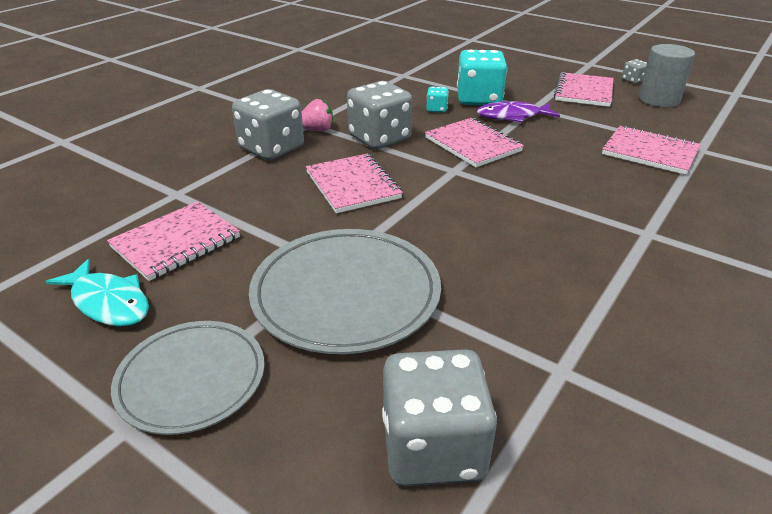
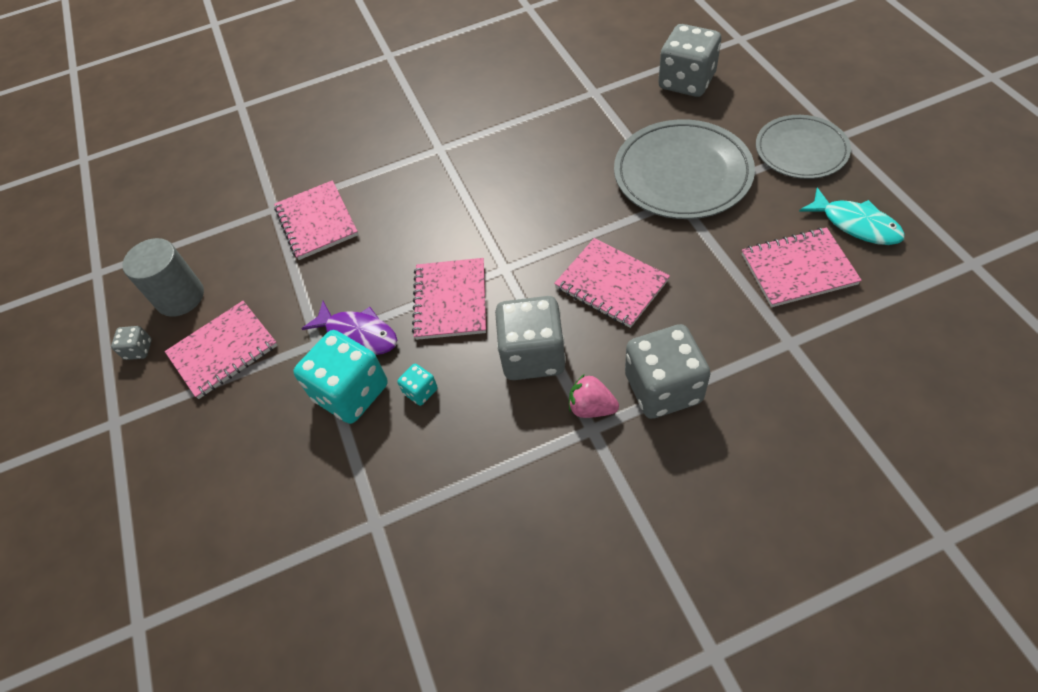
camera: 140 degrees left, 20 degrees up
turquoise fish [46,259,149,327] -> turquoise fish turned 150 degrees clockwise [799,188,905,245]
pink notebook [306,154,403,213] -> pink notebook turned 60 degrees counterclockwise [554,238,670,328]

